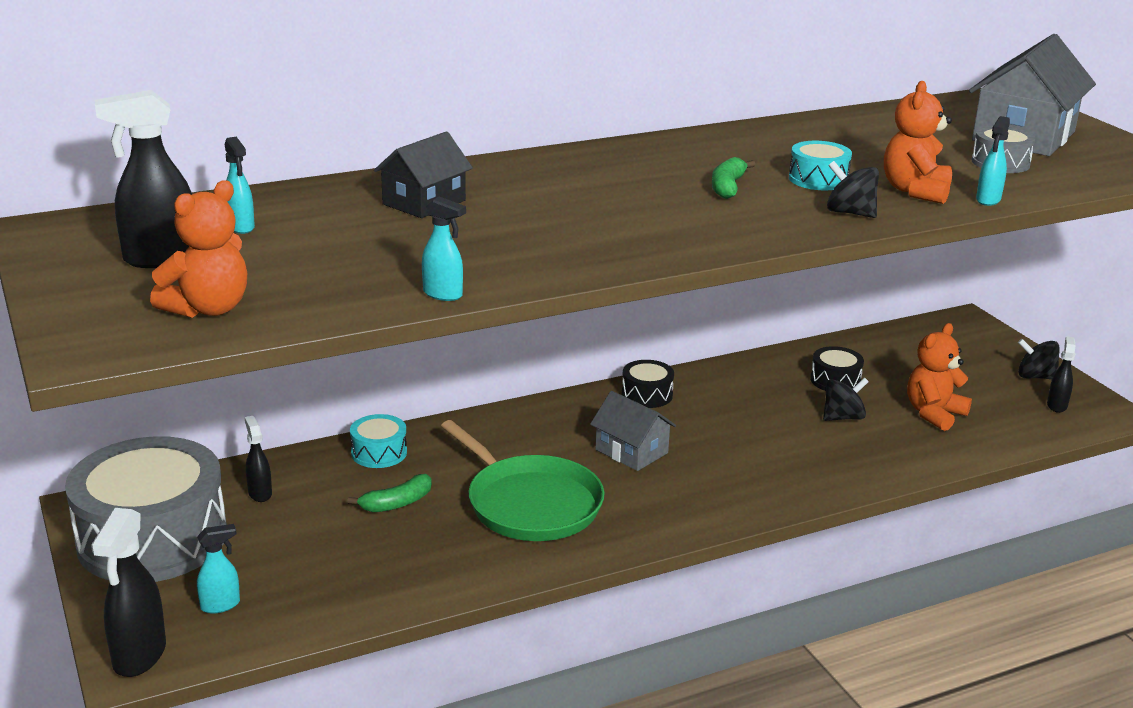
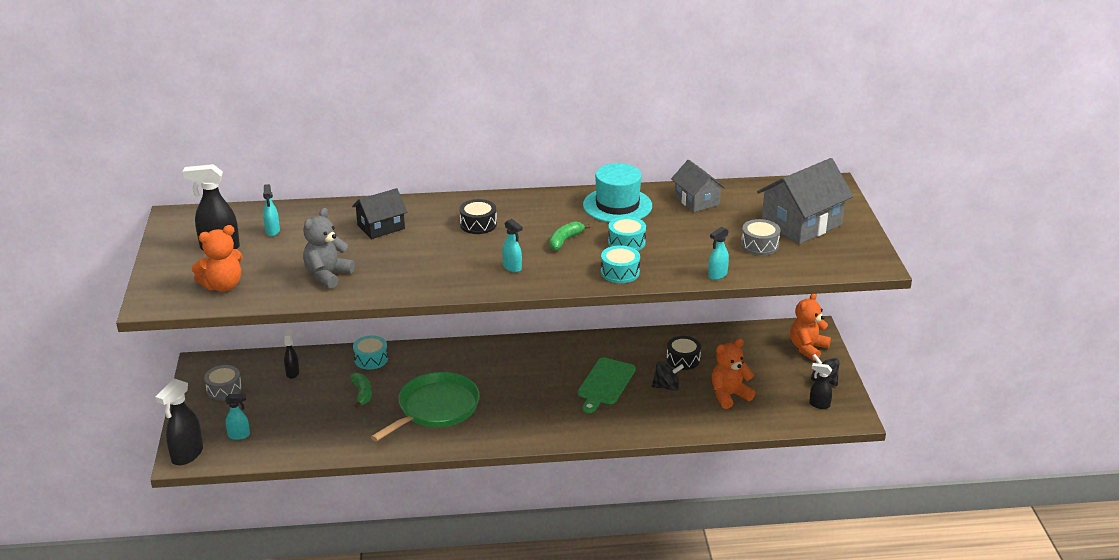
camera: 20 degrees right, 5 degrees up
grey drum [65,436,227,582] -> grey drum [204,365,242,401], size x0.42
green banana [347,474,432,512] -> green banana turned 90 degrees counterclockwise [350,373,372,408]
turquoise spray bottle [422,196,466,301] -> turquoise spray bottle moved to [502,219,523,272]
green pan [441,420,605,541] -> green pan turned 120 degrees counterclockwise [371,372,480,441]
grey house [590,391,676,471] -> grey house moved to [671,160,725,212]
black drum [622,360,674,408] -> black drum moved to [459,199,497,234]
black spinning top [827,161,879,218] -> turquoise drum [601,245,640,283]
orange teddy bear [884,81,952,204] -> orange teddy bear moved to [790,294,831,361]
black spray bottle [1047,336,1075,413] -> black spray bottle turned 105 degrees counterclockwise [809,363,832,409]
none -> grey teddy bear [303,208,355,288]
none -> green cutting board [578,357,636,413]
none -> turquoise hat [583,163,652,222]

